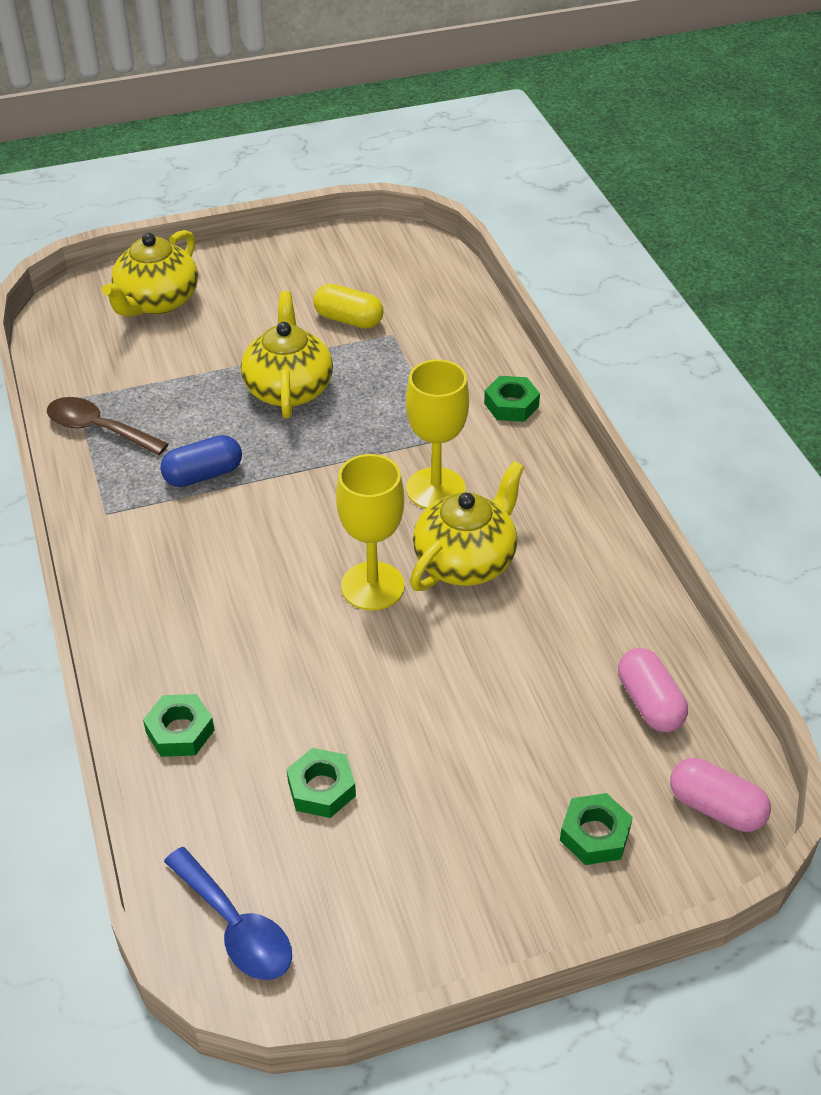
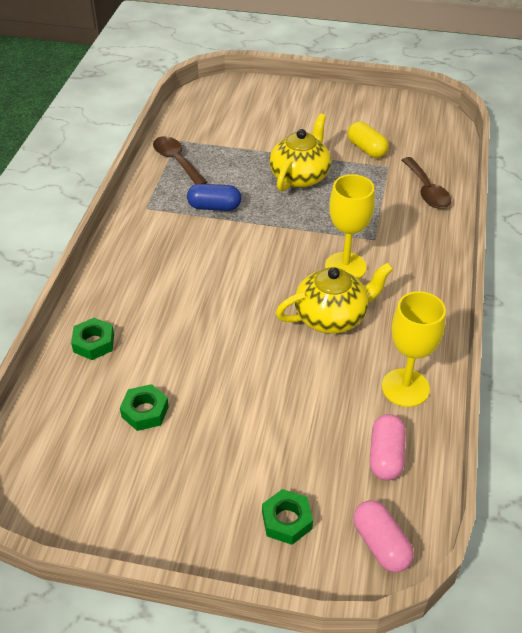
camera: 30 degrees right, 0 degrees up
yellow teapot [102,230,198,317] -> none
blue spoon [164,847,292,980] -> none
yellow goblet [336,454,405,611] -> yellow goblet moved to [382,291,446,407]
green nut [484,376,540,422] -> none
none -> brown spoon [402,157,451,209]

